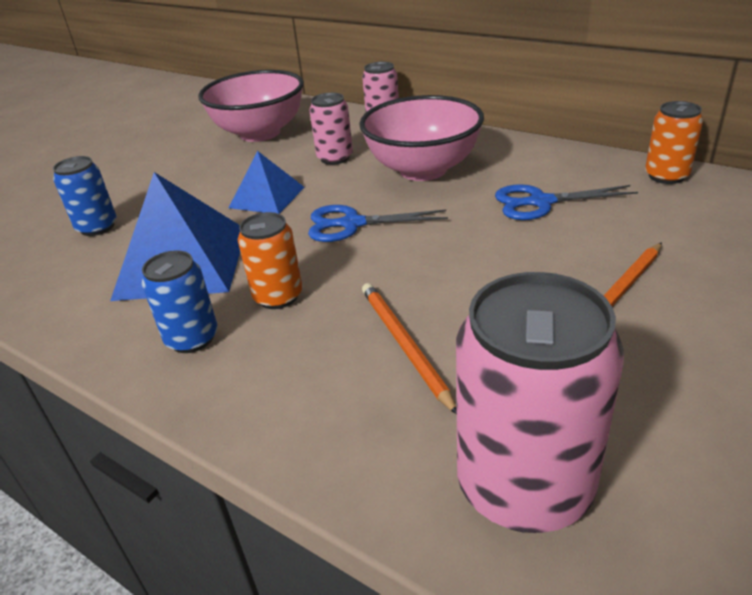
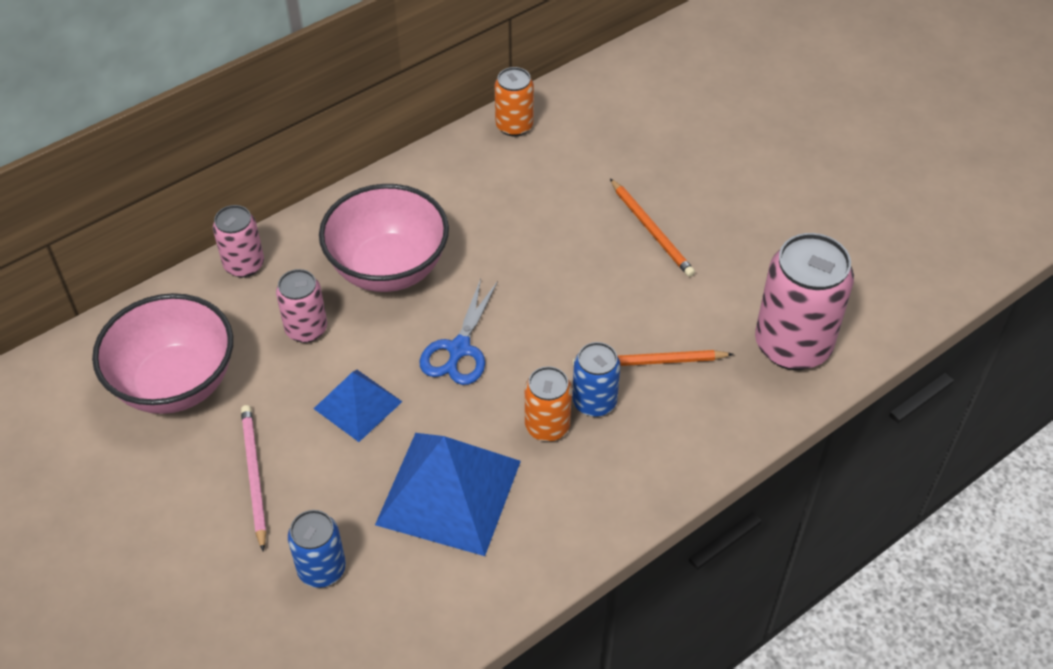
camera: 75 degrees left, 15 degrees up
blue can [141,250,218,353] -> blue can moved to [572,342,620,417]
blue scissors [495,184,638,220] -> none
none -> pink pencil [241,405,266,551]

